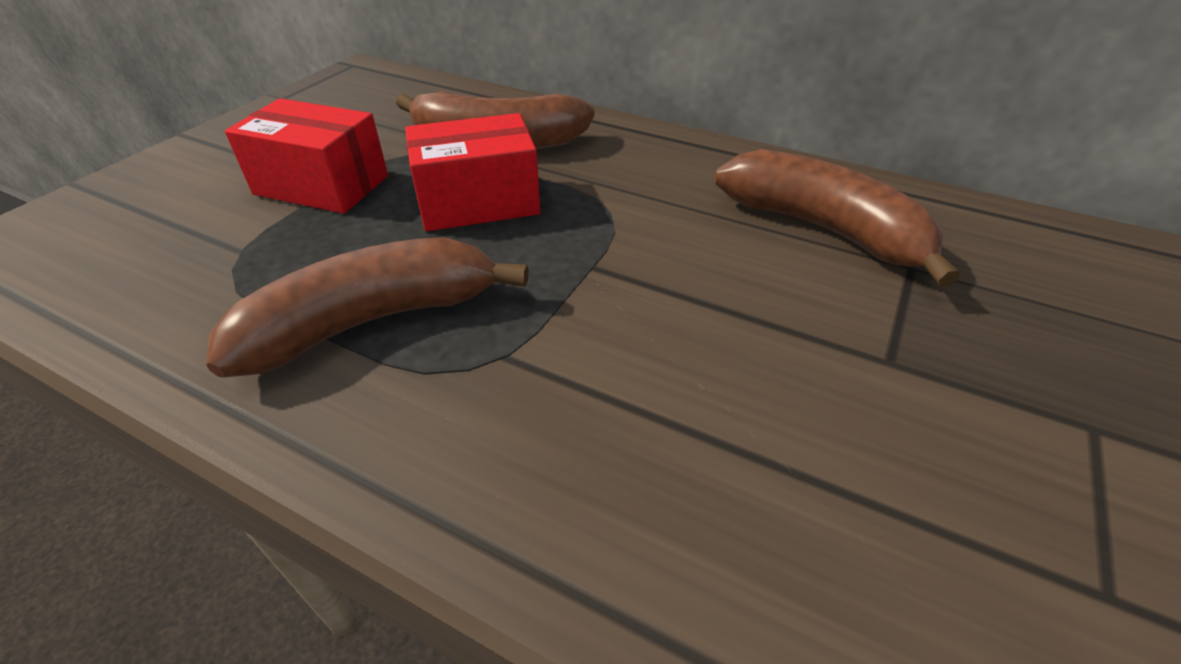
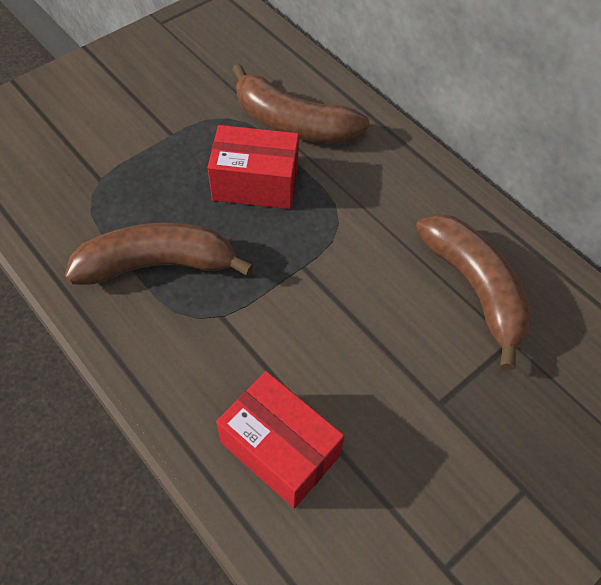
camera: 20 degrees right, 15 degrees up
red box [225,98,388,214] -> red box moved to [216,371,344,508]

